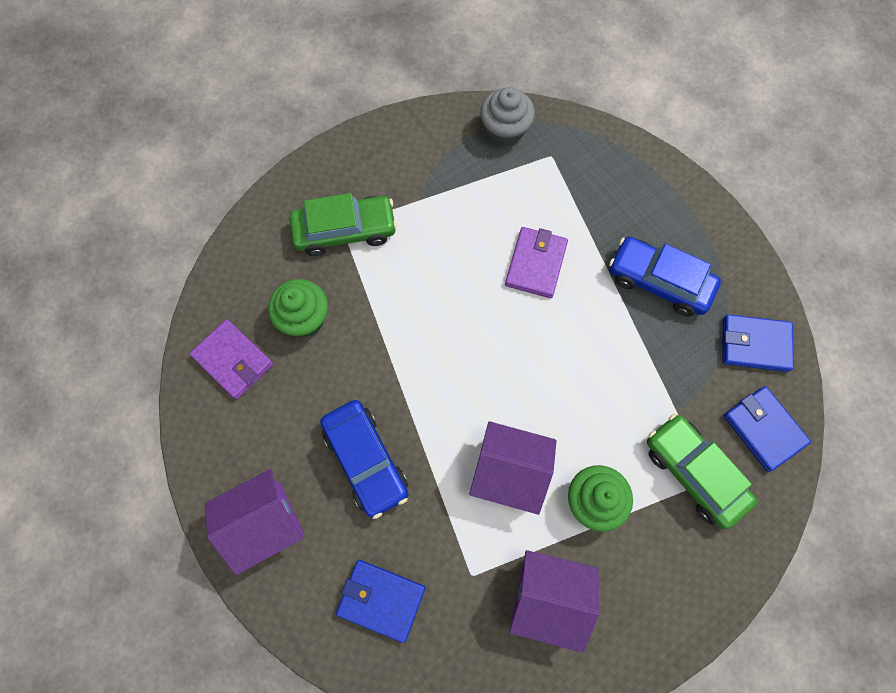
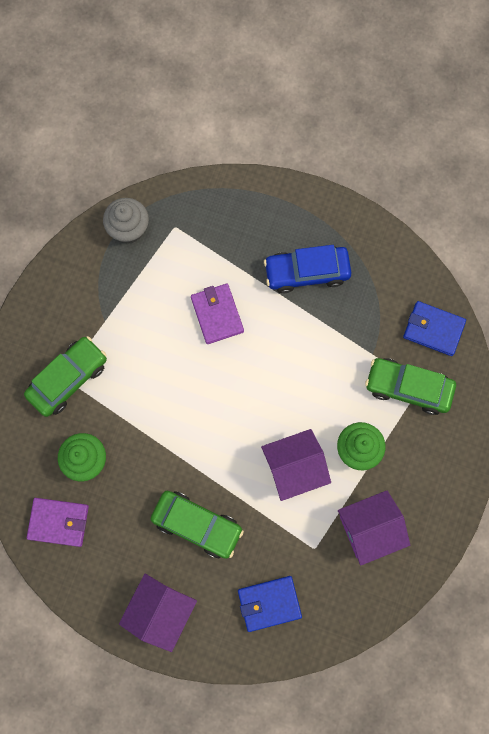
camera: 35 degrees left, 5 degrees up
blue car [320,400,409,519] -> green car [151,491,244,559]
blue wallet [722,314,794,372] -> none

